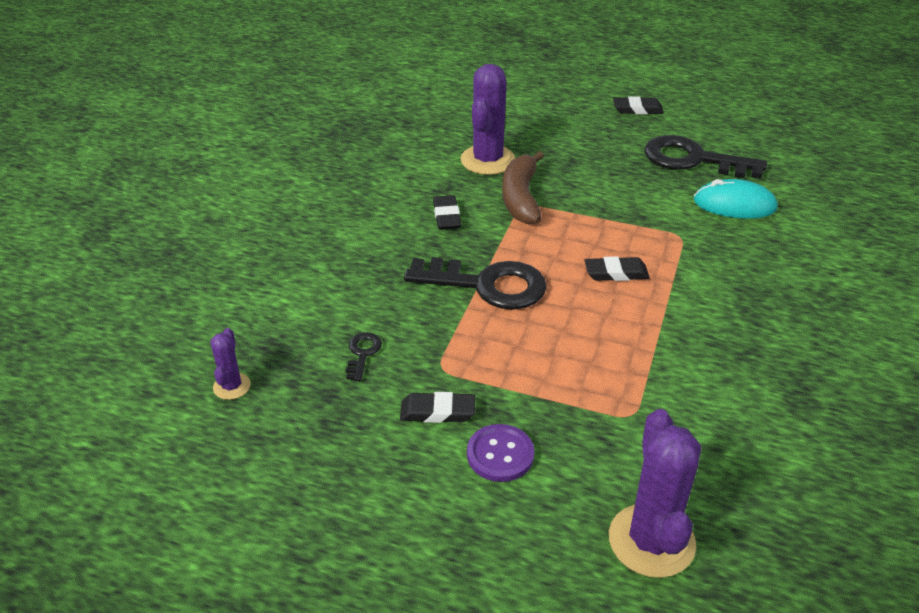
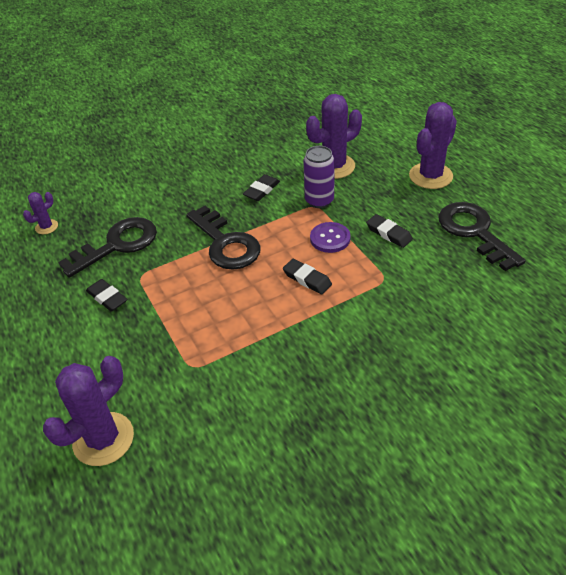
camera: 45 degrees right, 5 degrees up
black key [346,332,382,381] -> black key [58,217,157,278], size x2.30
purple button [467,424,534,482] -> purple button moved to [310,222,351,253]
brown banana [502,151,544,225] -> purple can [303,146,335,208]
black eraser [613,96,664,115] -> black eraser moved to [366,214,413,248]
turquoise mouse [694,179,778,219] -> none
none -> purple cactus [409,102,457,189]

